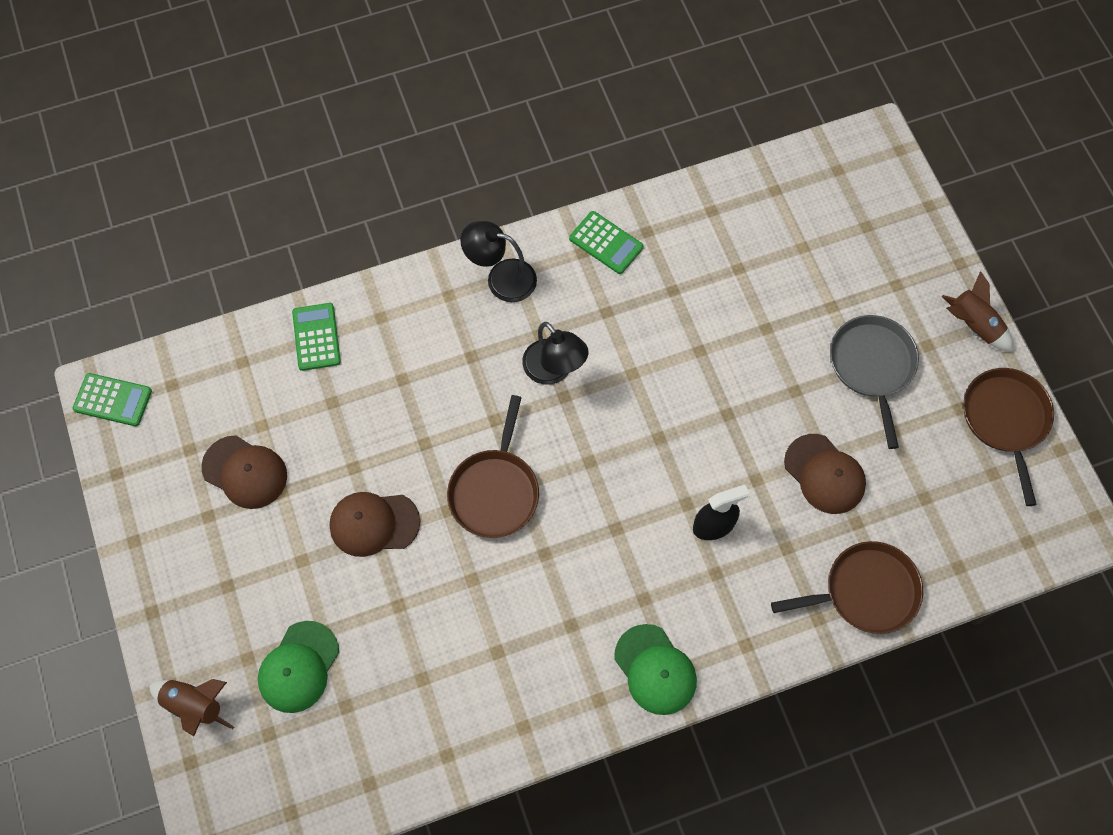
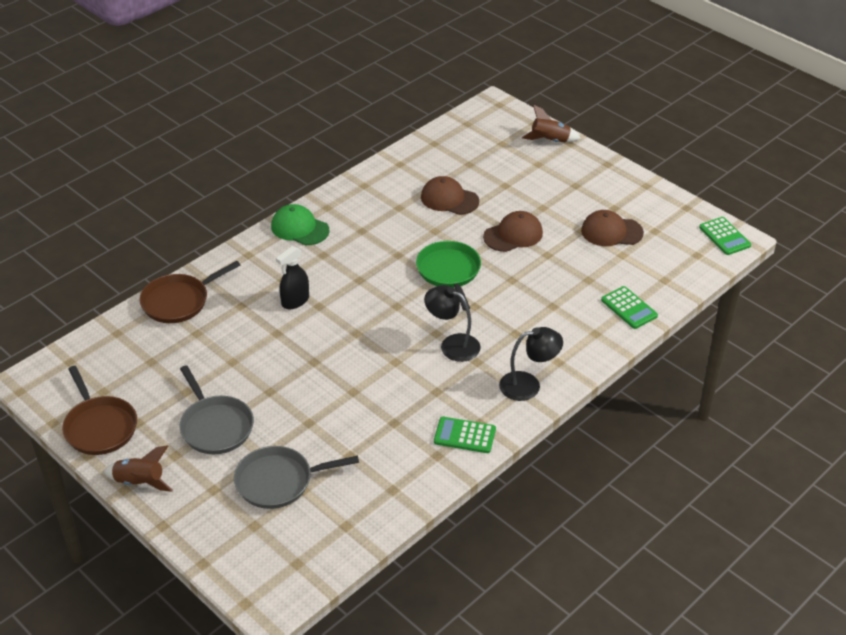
camera: 155 degrees right, 25 degrees down
green calculator [73,373,152,426] -> green calculator turned 105 degrees counterclockwise [699,217,751,255]
green cap [258,621,339,713] -> none
brown pan [447,395,539,538] -> green pan [416,241,481,311]
brown cap [784,434,866,514] -> brown cap moved to [421,176,479,215]
none -> grey pan [234,446,359,509]

